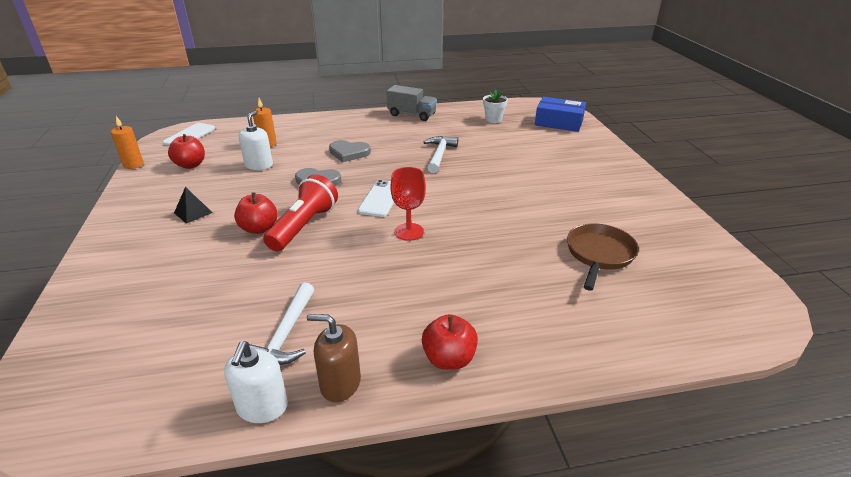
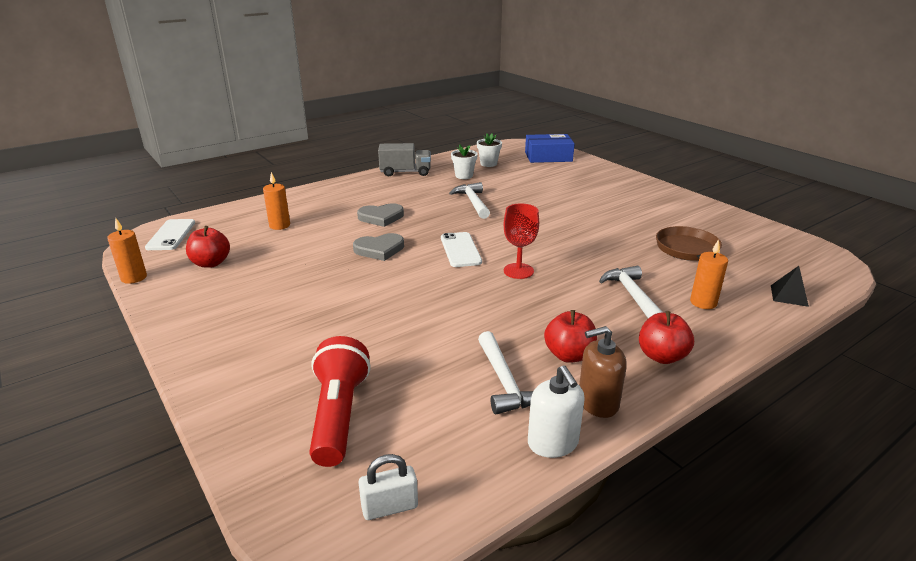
camera: 25 degrees left, 5 degrees down
black pyramid [174,187,213,224] -> black pyramid moved to [771,266,809,307]
red apple [234,192,278,234] -> red apple moved to [544,310,597,363]
white soap dispenser [239,111,273,170] -> none
red flashlight [263,174,338,251] -> red flashlight moved to [309,336,370,467]
none -> white padlock [358,454,418,520]
none -> white flower pot [451,144,478,179]
none -> white hammer [599,266,664,318]
none -> orange candle [690,239,728,309]

